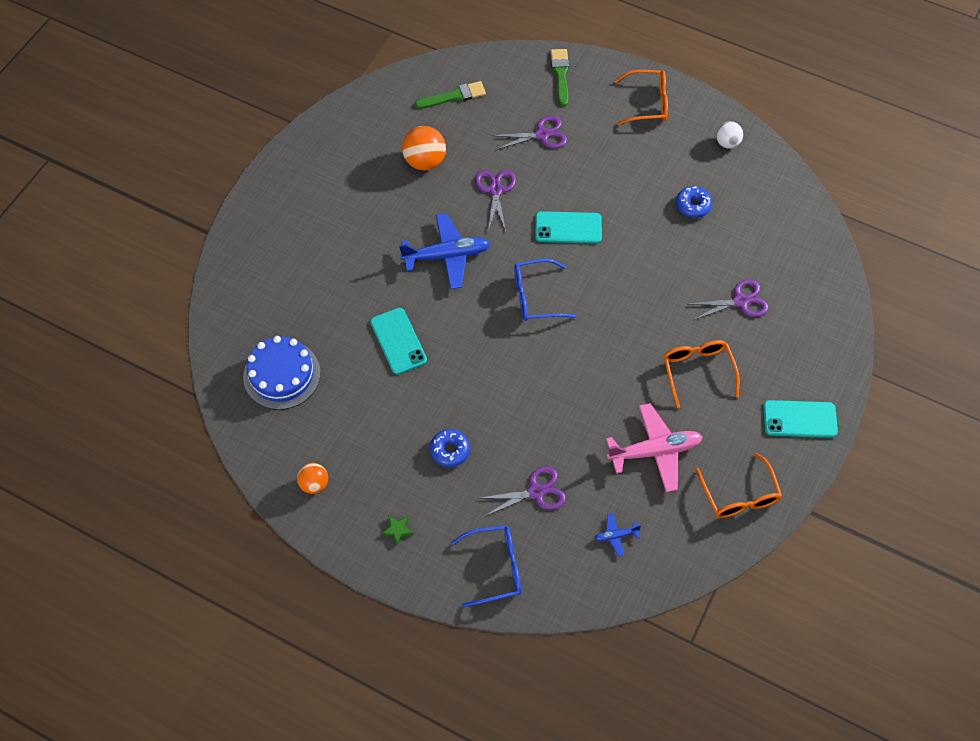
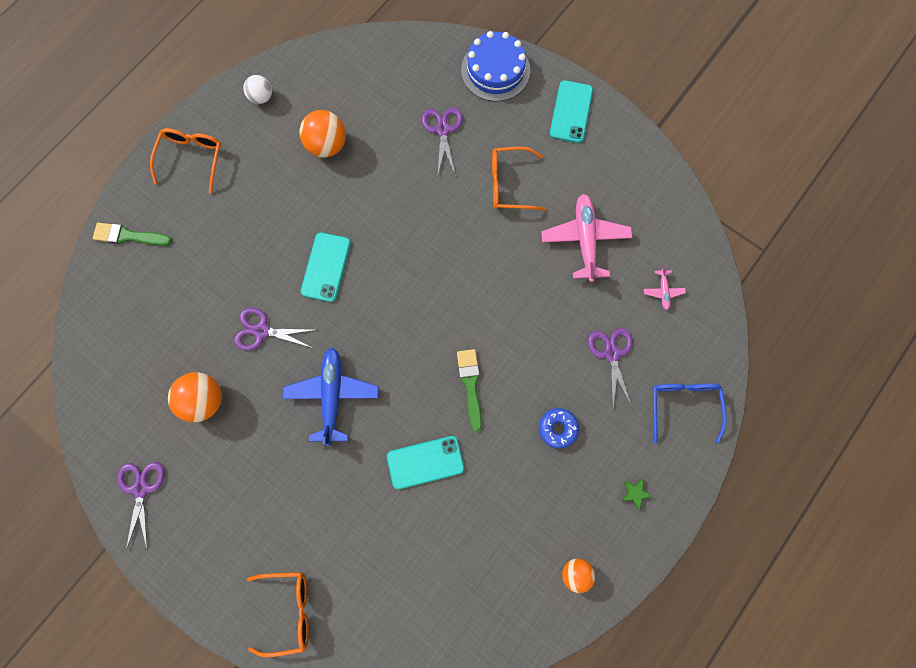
camera: 80 degrees left, 15 degrees up
blue cake [243,336,321,410] -> blue cake moved to [461,31,530,102]
green brush [415,81,486,109] -> green brush moved to [457,349,482,432]
purple scissors [491,116,567,150] -> purple scissors moved to [117,462,165,551]
blue glasses [514,259,577,321] -> none
blue plane [595,513,641,556] -> pink plane [644,266,686,310]
blue donut [676,186,712,218] -> orange ball [299,110,346,158]
orange glasses [696,453,782,518] -> orange glasses moved to [247,572,309,657]

